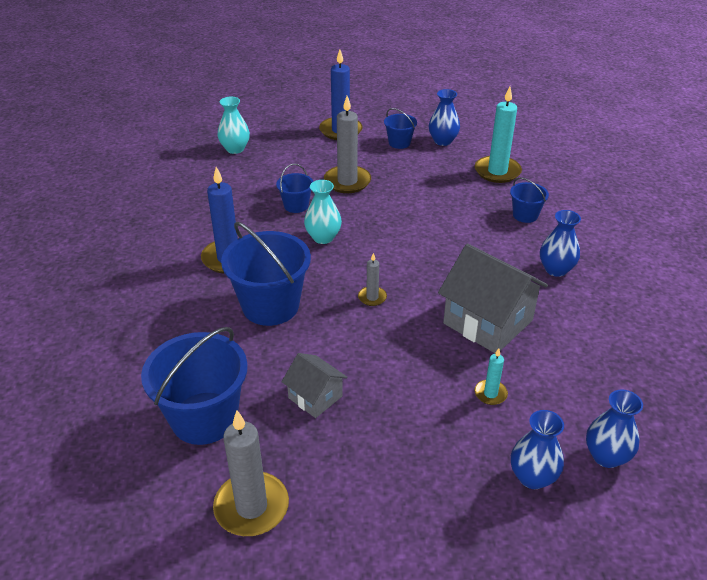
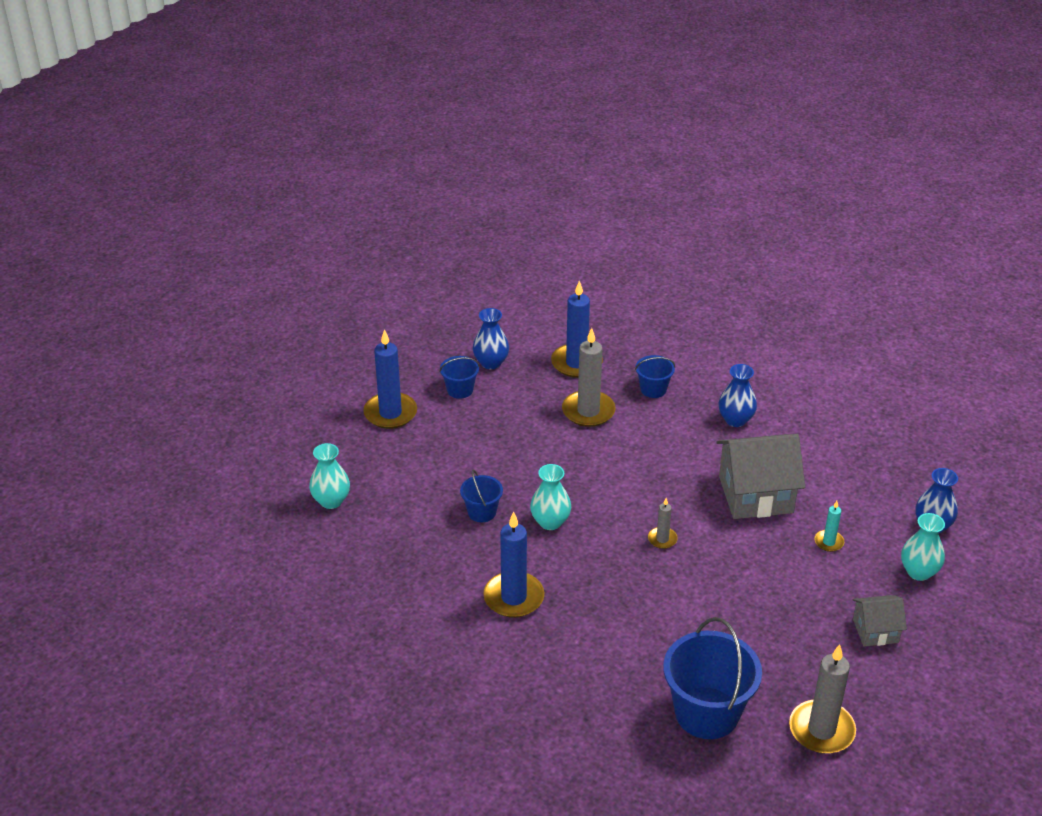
camera: 50 degrees left, 0 degrees up
blue bucket [221,222,311,326] -> none
grey house [282,353,348,418] -> grey house moved to [852,595,907,646]
grey candle [324,96,371,193] -> grey candle moved to [562,328,615,427]
turquoise candle [475,87,522,183] -> blue candle [551,280,603,378]
blue vase [511,410,564,489] -> turquoise vase [901,513,945,581]

